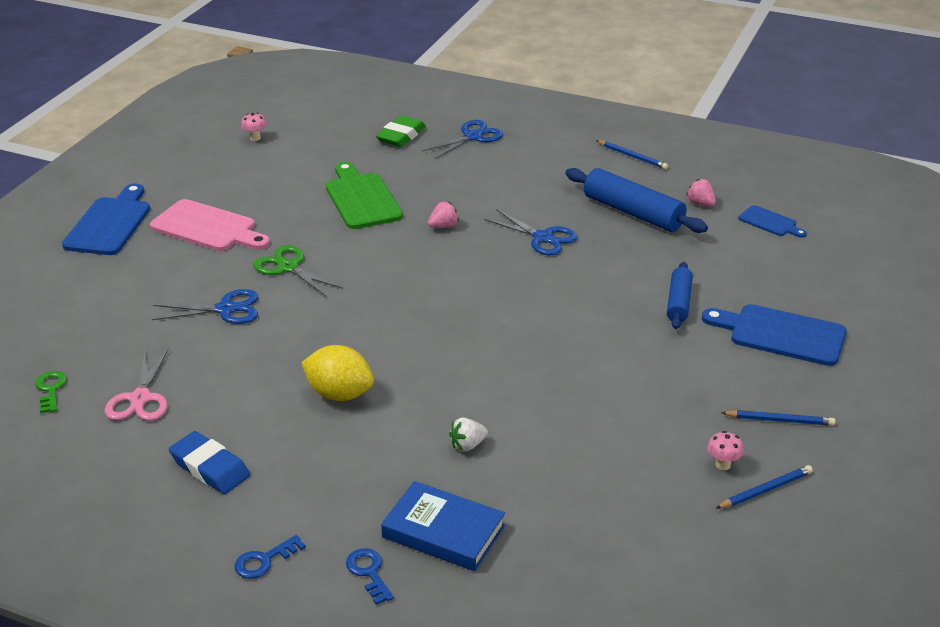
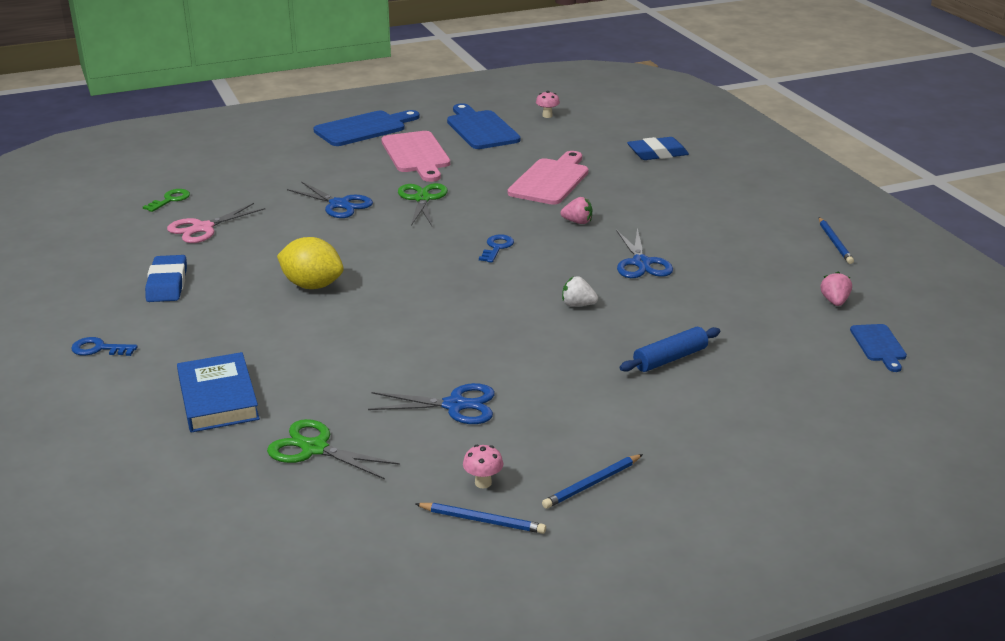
camera: 45 degrees right, 5 degrees down
yellow lemon [302,345,374,401] -> yellow lemon turned 45 degrees counterclockwise [277,237,344,289]
green cutting board [326,162,403,229] -> pink cutting board [508,151,589,205]
blue key [346,548,394,605] -> blue key moved to [479,234,514,263]
green eraser [376,116,426,147] -> blue eraser [627,137,689,160]
blue scissors [422,120,504,159] -> blue scissors moved to [368,383,495,424]
white strawberry [449,417,488,452] -> white strawberry moved to [562,276,598,307]
blue rolling pin [565,168,708,233] -> none
blue cutting board [702,304,847,366] -> blue cutting board moved to [447,103,521,149]
blue pencil [721,410,835,426] -> blue pencil turned 90 degrees clockwise [542,454,643,509]
none -> green scissors [267,419,400,479]

